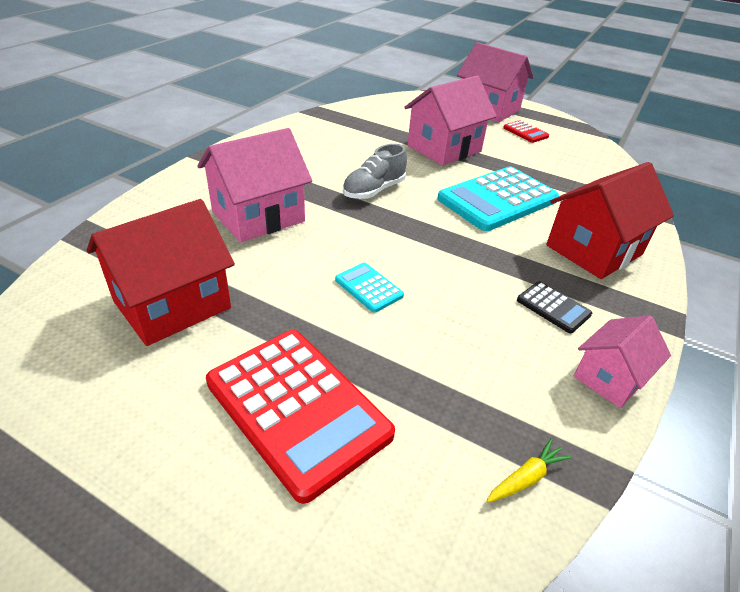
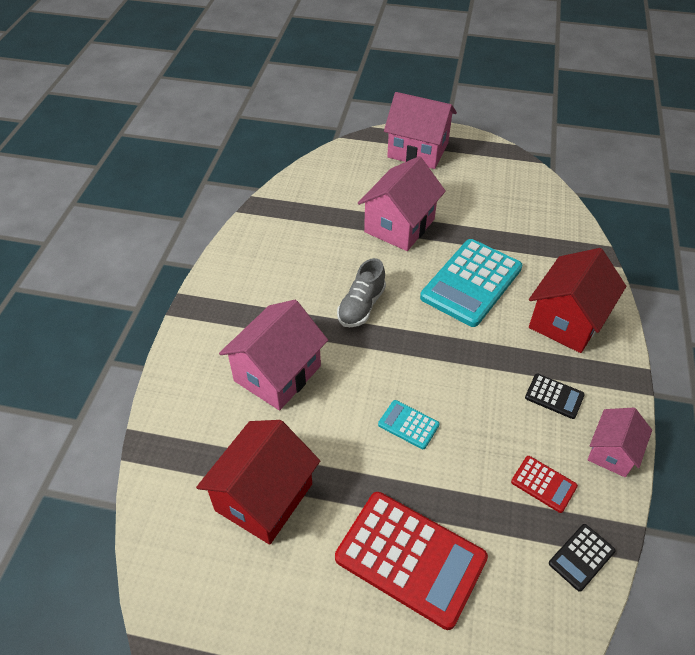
camera: 15 degrees left, 10 degrees up
yellow carrot [487,439,571,503] -> black calculator [549,524,616,592]
red calculator [503,120,549,143] -> red calculator moved to [511,456,578,513]

